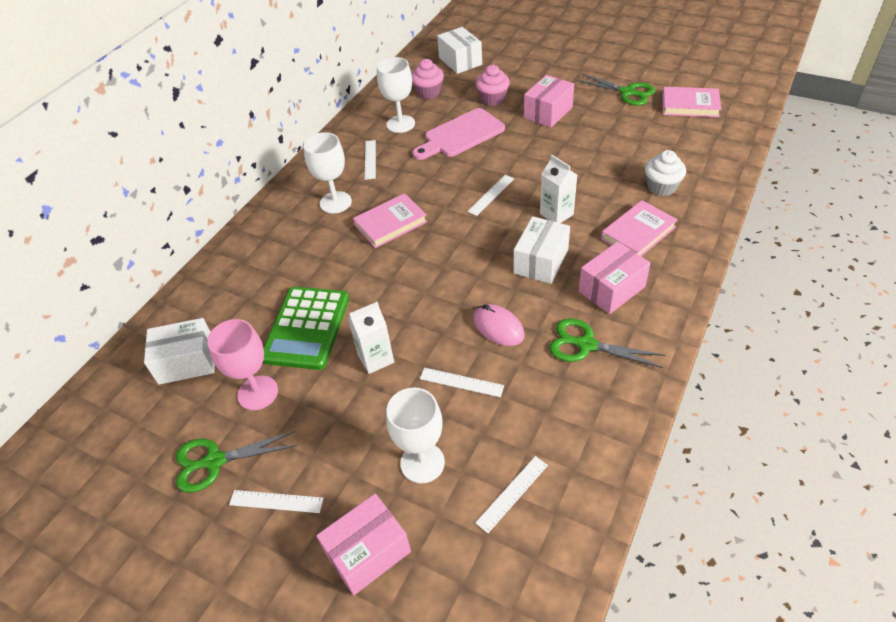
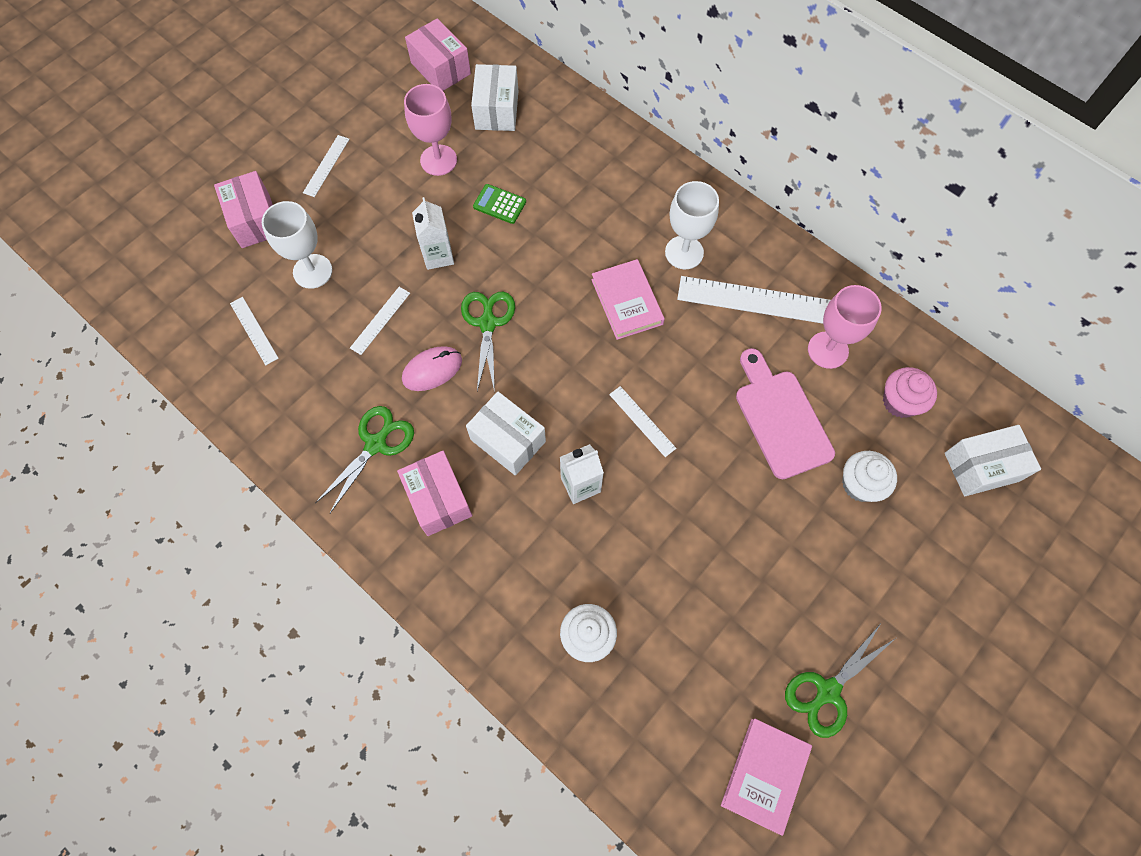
camera: 100 degrees right, 20 degrees up
green scissors [176,431,297,493] -> green scissors moved to [461,292,515,392]
green calculator [263,287,349,370] -> green calculator [473,184,526,224], size x0.48
white ruler [365,140,376,180] -> white ruler [677,276,830,324], size x1.96
white goblet [377,57,415,133] -> pink goblet [808,285,882,369]
pink cupcake [476,65,510,106] -> white cupcake [842,451,897,502]
pink box [524,75,574,128] -> pink box moved to [405,18,471,91]
pink book [601,200,678,256] -> none

